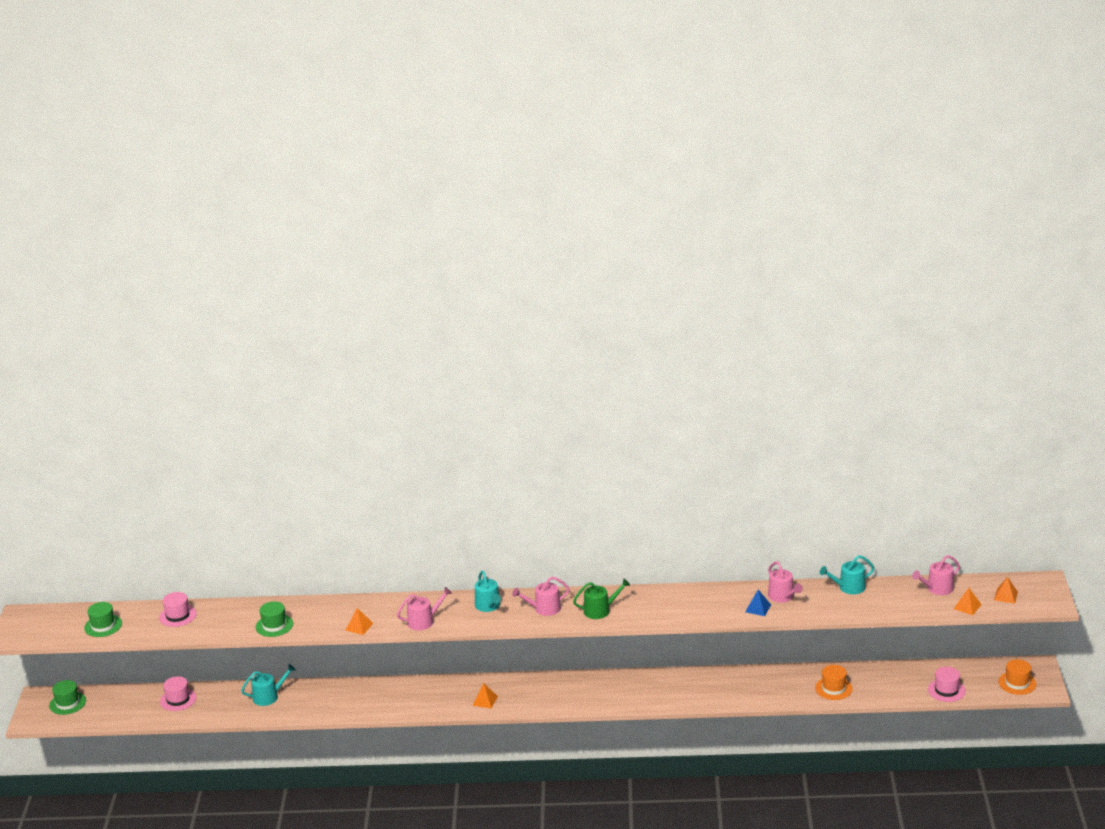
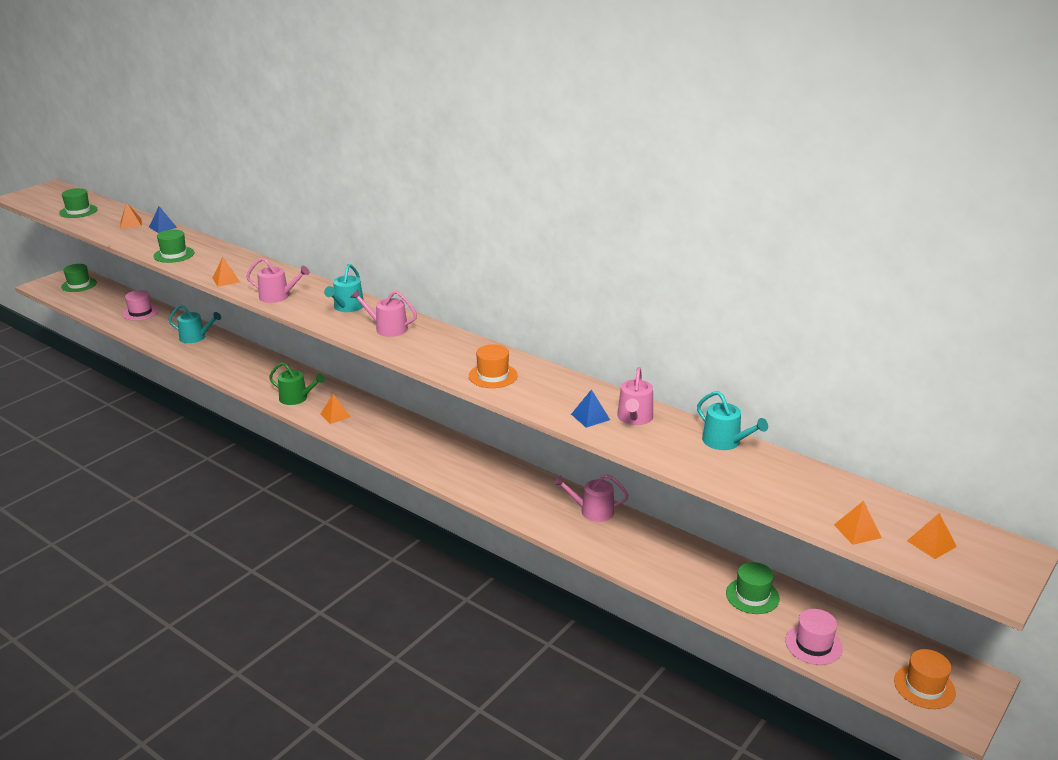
camera: 35 degrees right, 0 degrees up
pink hat [159,592,197,627] -> orange pyramid [120,203,142,229]
green watering can [573,579,630,619] -> green watering can moved to [269,362,325,405]
orange hat [815,665,853,700] -> orange hat moved to [469,344,518,388]
turquoise watering can [820,555,875,594] -> turquoise watering can turned 150 degrees counterclockwise [697,391,768,450]
pink watering can [912,555,960,595] -> pink watering can moved to [554,474,629,522]
none -> blue pyramid [149,206,177,233]
none -> green hat [726,562,780,614]

